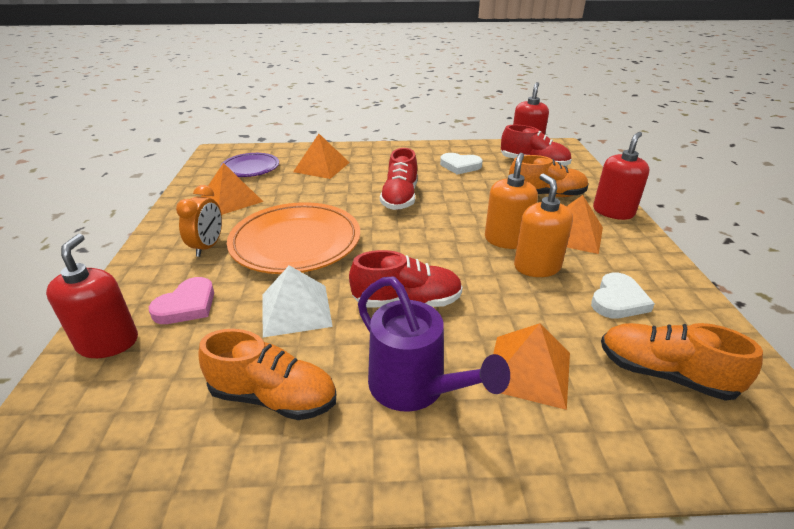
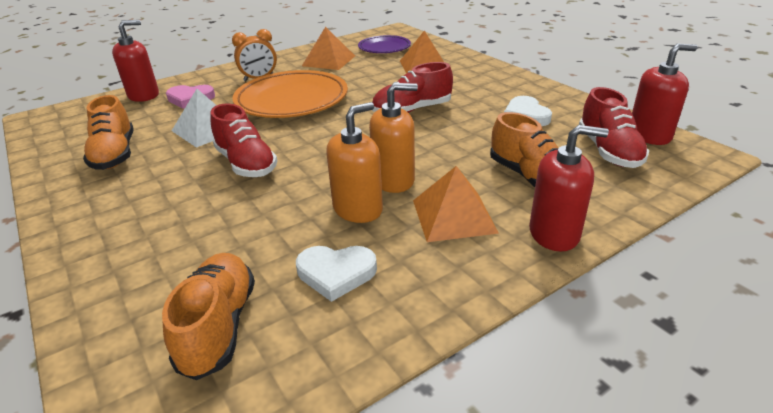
camera: 60 degrees right, 0 degrees up
purple watering can [358,276,510,412] -> none
orange pyramid [485,323,570,410] -> none

